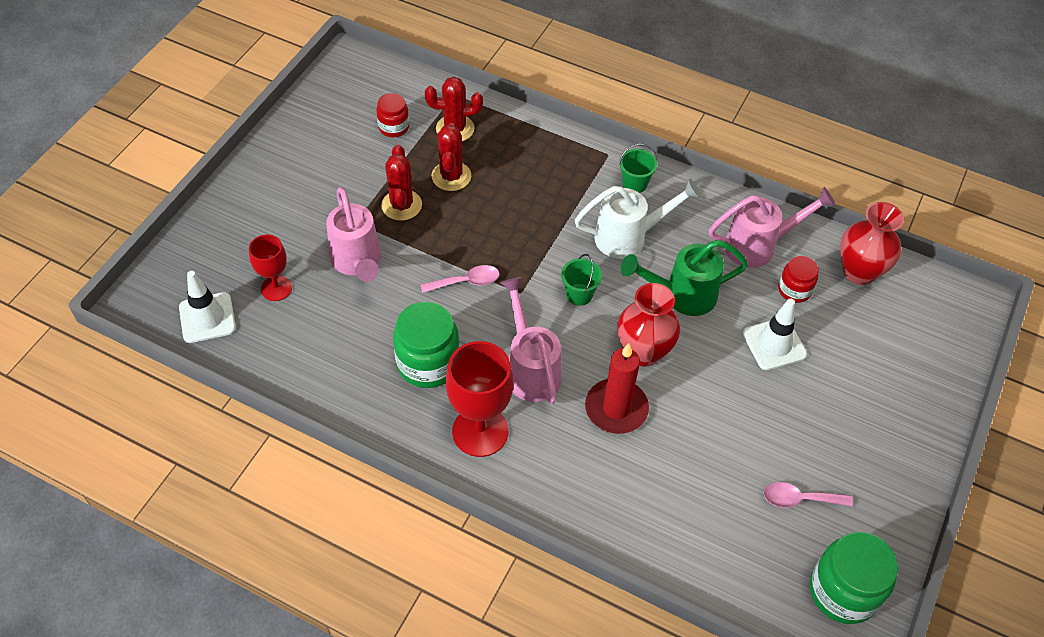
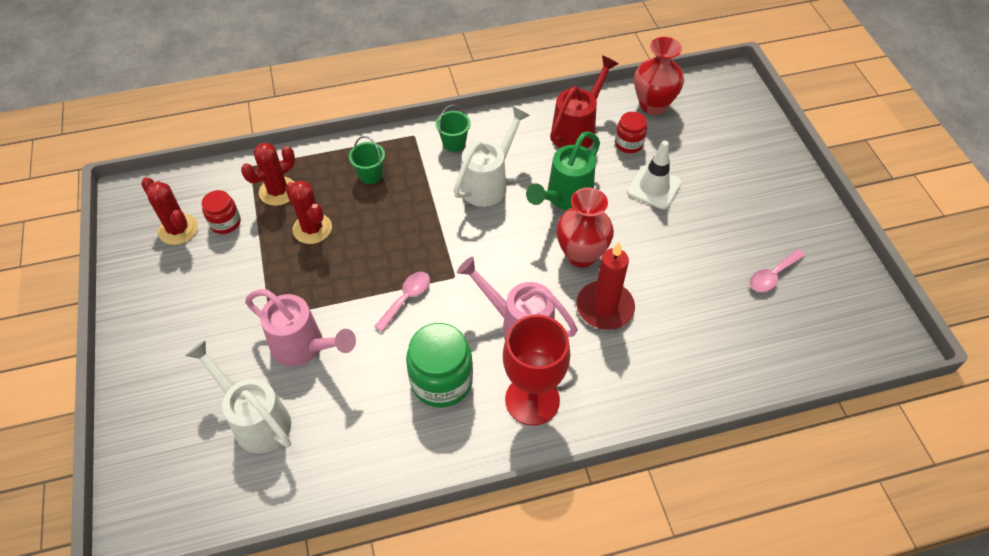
camera: 40 degrees left, 0 degrees up
white traffic cone [179,271,236,343] -> none
red goblet [249,234,292,301] -> white watering can [185,340,291,453]
red cactus [381,145,422,221] -> red cactus moved to [141,177,198,245]
green bucket [561,254,602,306] -> green bucket moved to [349,136,385,184]
pink watering can [709,187,836,268] -> red watering can [550,56,618,148]
green jar [810,532,898,624] -> none

